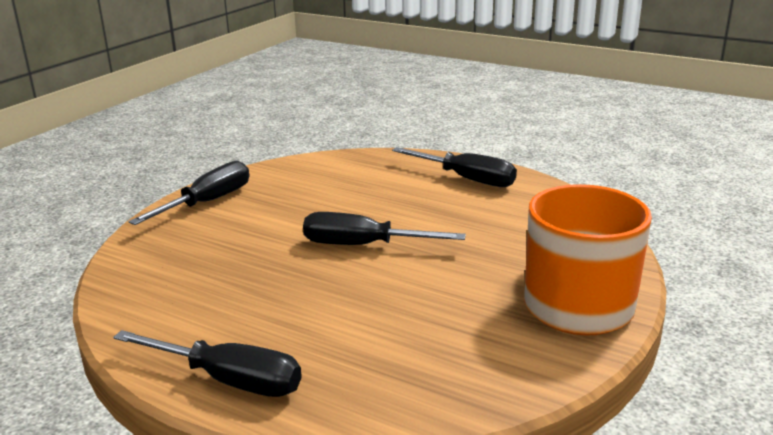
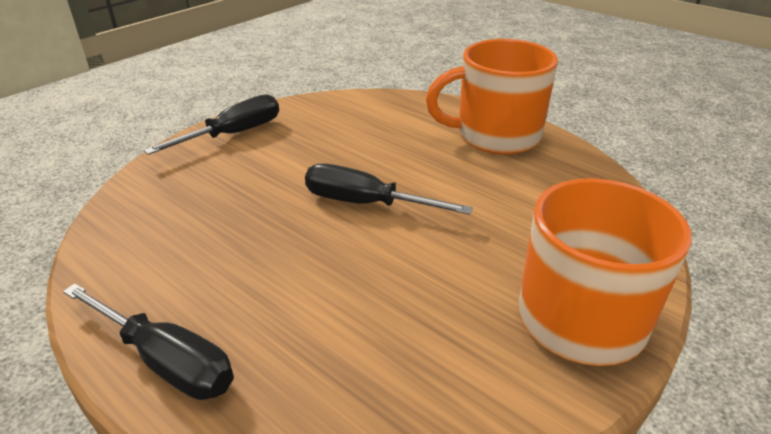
camera: 10 degrees right, 10 degrees up
black screwdriver [392,147,517,187] -> orange mug [426,39,558,154]

